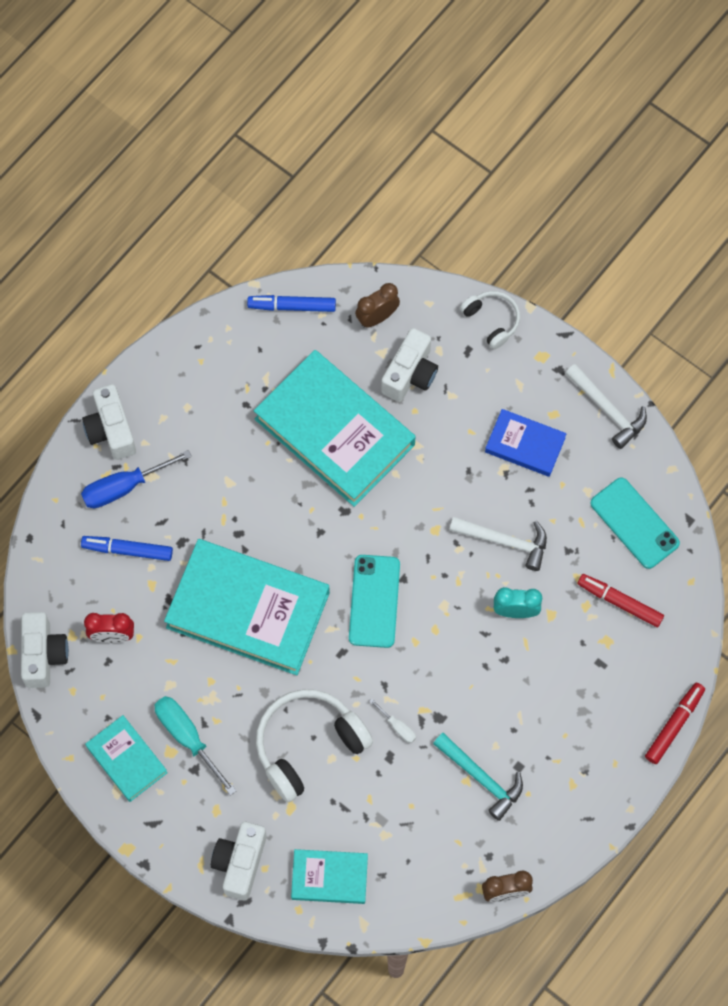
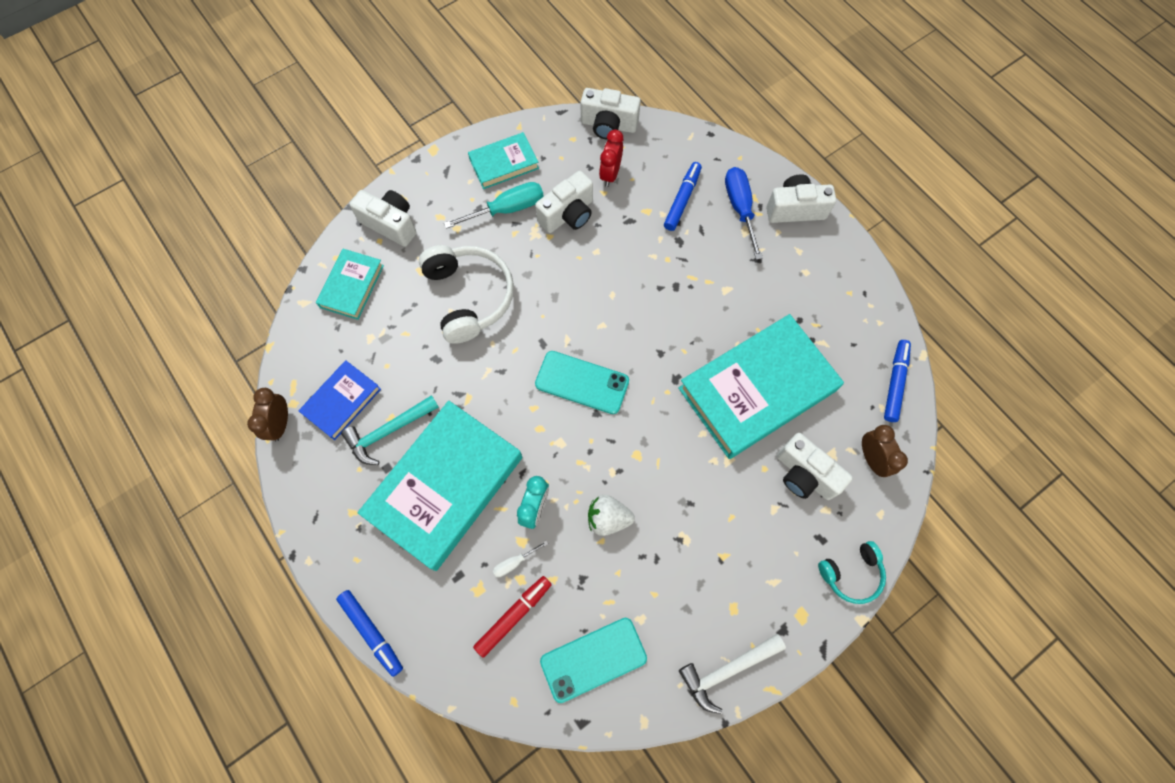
camera: 105 degrees right, 0 degrees up
turquoise book [164,539,330,675] -> turquoise book moved to [357,401,522,571]
white screwdriver [369,699,416,743] -> white screwdriver moved to [493,541,548,577]
white hammer [449,517,547,571] -> white strawberry [588,495,635,536]
white headphones [460,291,520,349] -> turquoise headphones [818,541,886,604]
blue book [485,409,567,477] -> blue book moved to [299,360,381,440]
red marker [645,683,705,764] -> blue marker [336,590,403,677]
none -> white camera [535,171,593,233]

